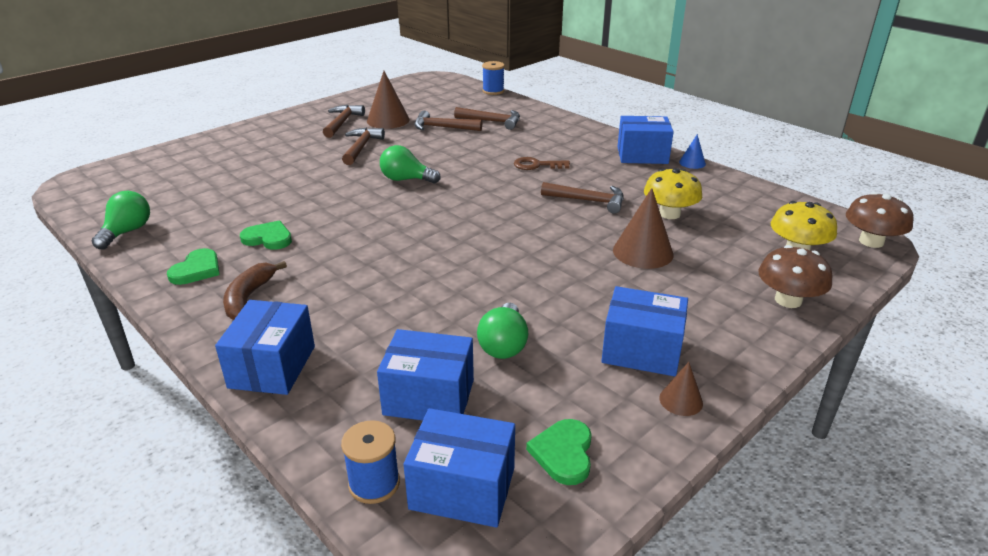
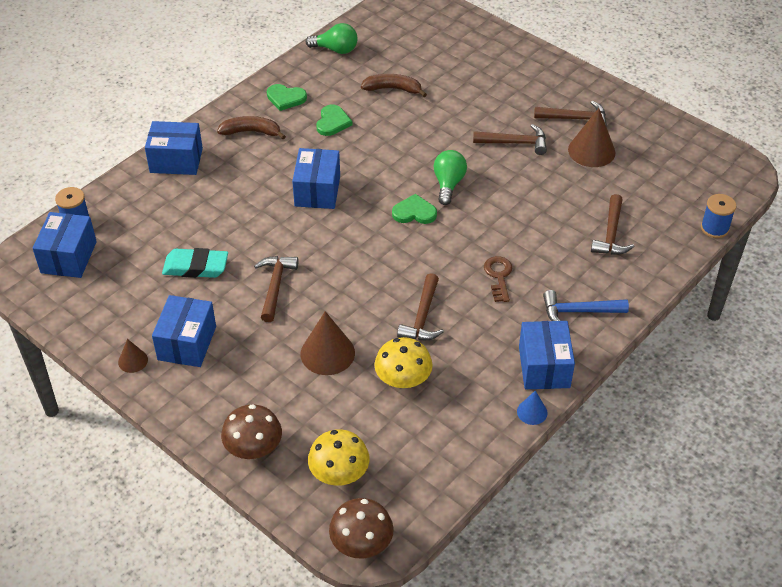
camera: 85 degrees right, 15 degrees up
blue box [377,329,474,420] -> blue box moved to [292,148,340,209]
brown hammer [414,111,482,131] -> brown hammer moved to [254,256,299,322]
green light bulb [477,303,528,359] -> turquoise eraser [162,248,228,278]
green heart [526,419,592,485] -> green heart moved to [392,194,437,224]
none -> brown banana [361,74,427,97]
none -> blue hammer [543,290,629,321]

